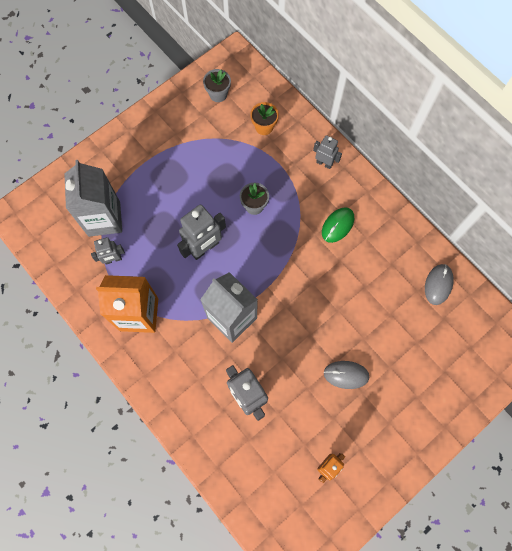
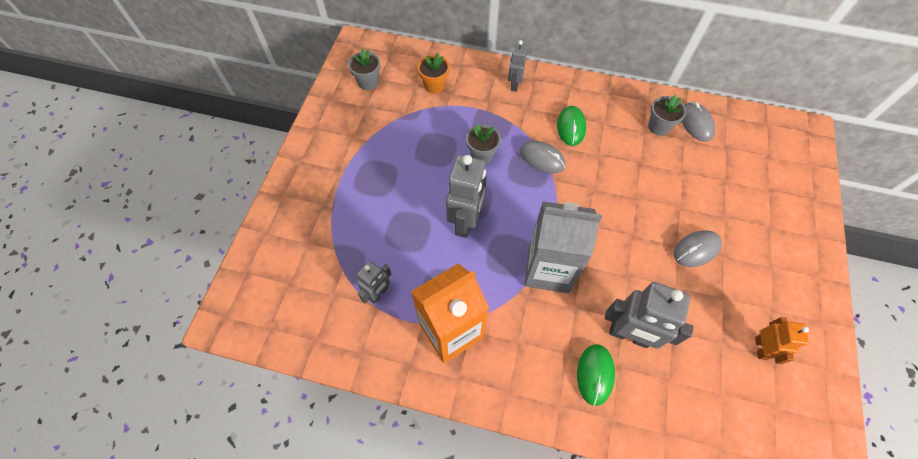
camera: 35 degrees left, 10 degrees down
grey carton [64,160,122,237] -> none
grey robot [313,135,342,169] -> grey robot turned 75 degrees counterclockwise [508,40,527,92]
none -> grey mouse [520,141,566,173]
none -> green mouse [577,345,615,406]
none -> grey flower pot [648,95,686,136]

